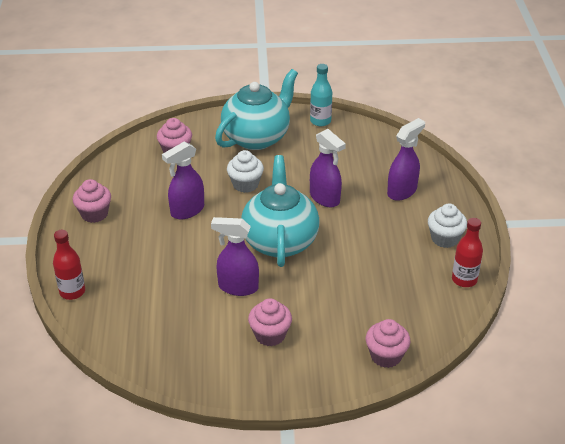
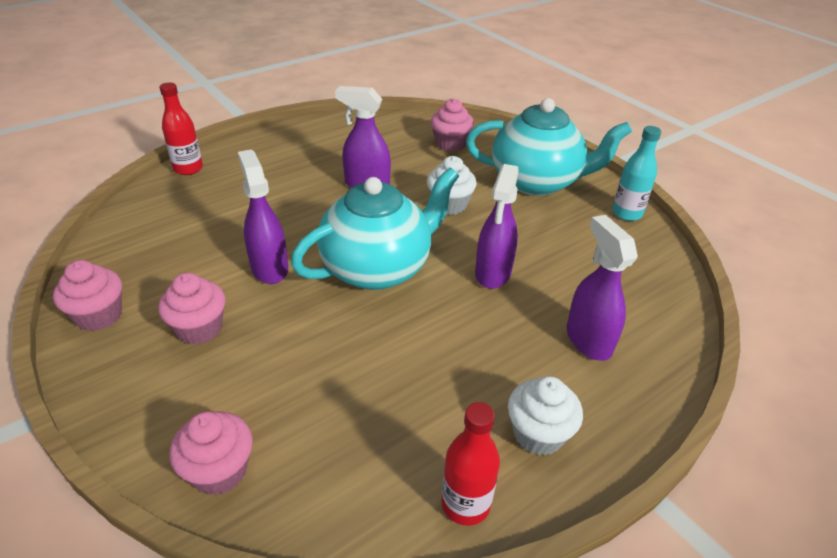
camera: 55 degrees right, 0 degrees up
pink cupcake [73,179,111,223] -> pink cupcake moved to [53,260,122,331]
purple spray bottle [387,118,425,201] -> purple spray bottle turned 120 degrees counterclockwise [567,215,638,361]

